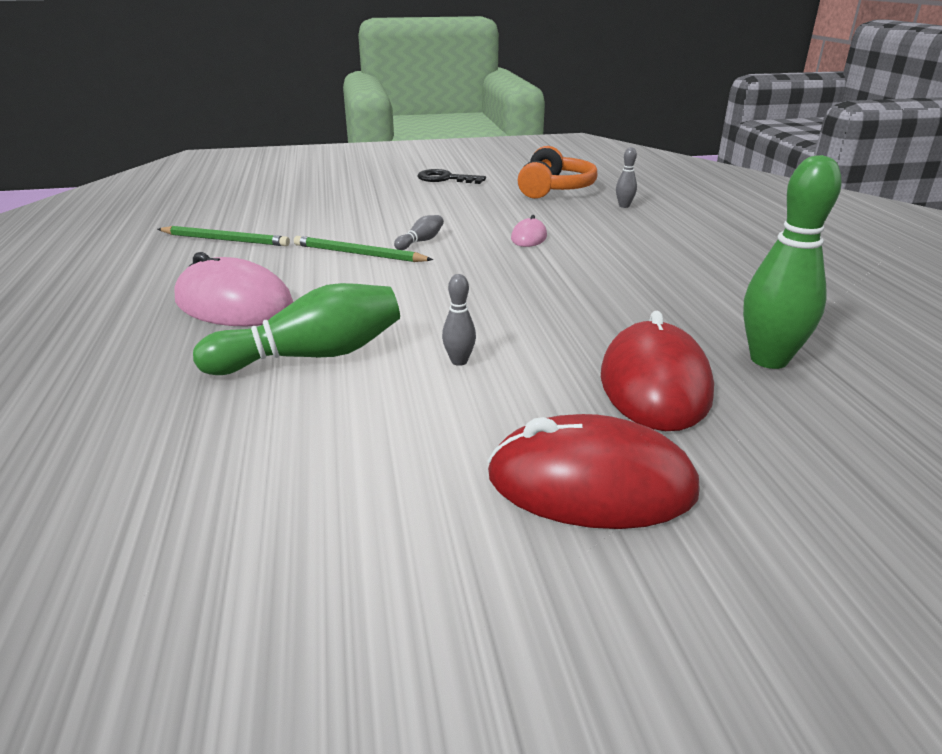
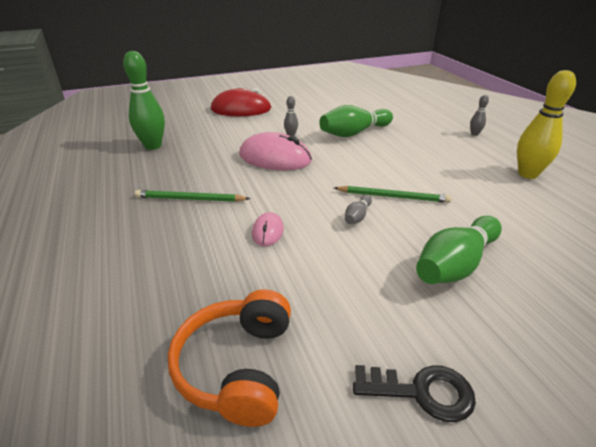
camera: 170 degrees right, 5 degrees up
green pencil [158,226,290,246] -> green pencil moved to [135,190,250,202]
pink mouse [174,252,293,326] -> pink mouse moved to [239,132,312,170]
red mouse [601,311,714,431] -> none
grey bowling pin [616,147,637,208] -> grey bowling pin moved to [470,95,489,136]
none -> green bowling pin [416,216,502,284]
none -> yellow bowling pin [517,70,576,179]

